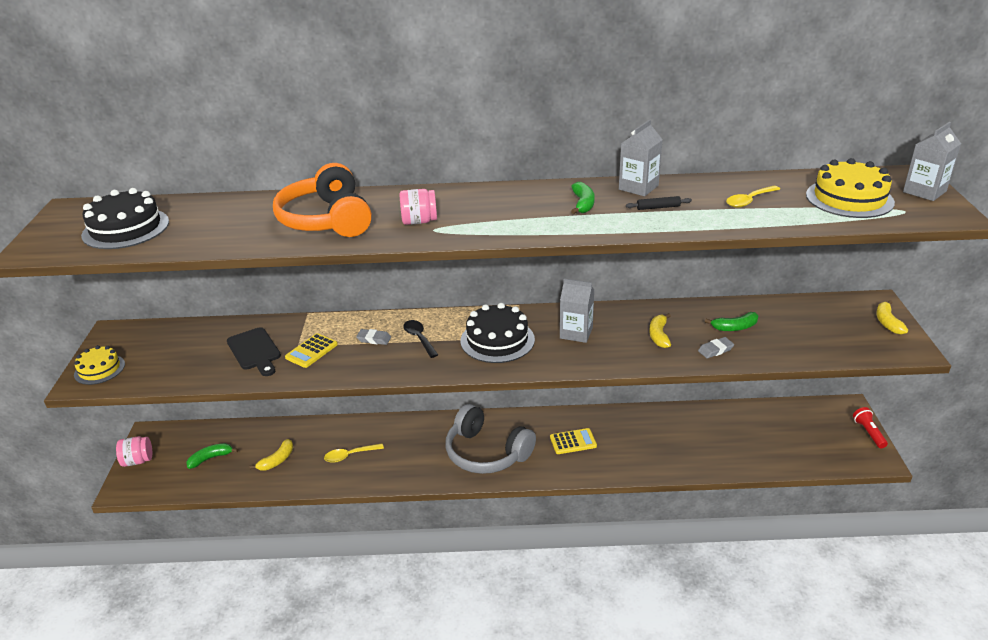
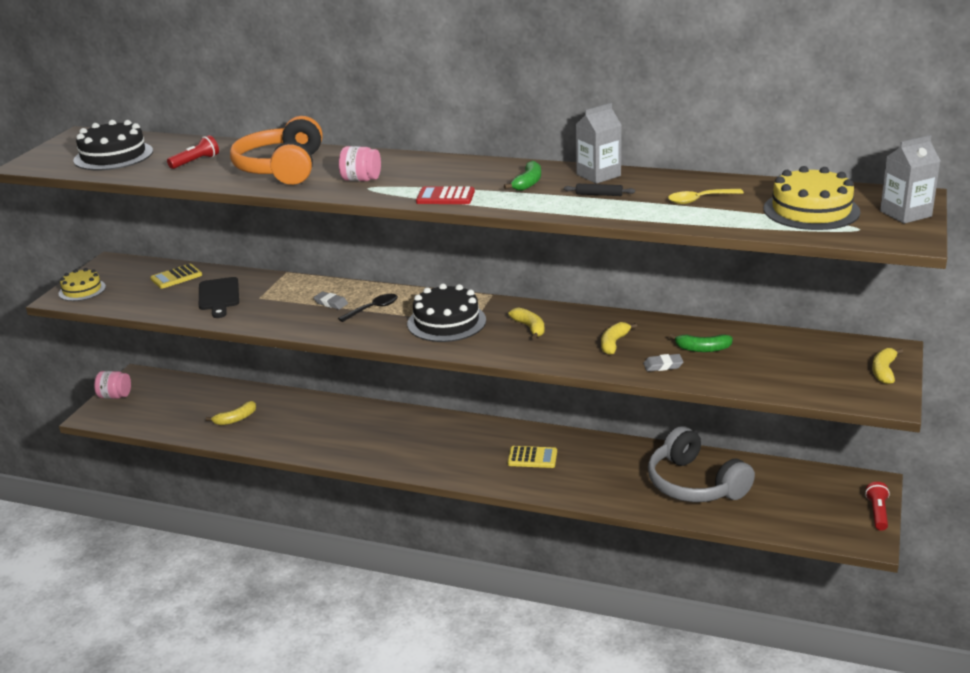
camera: 20 degrees right, 5 degrees down
green banana [186,443,238,469] -> none
yellow calculator [285,333,338,368] -> yellow calculator moved to [150,264,202,289]
yellow spoon [324,443,384,463] -> none
black spoon [403,320,438,358] -> black spoon turned 60 degrees clockwise [338,294,398,322]
grey headphones [446,404,536,474] -> grey headphones moved to [648,426,755,502]
grey carton [560,278,594,343] -> yellow banana [509,308,545,339]
none -> red flashlight [167,135,219,169]
none -> red calculator [416,186,475,204]

